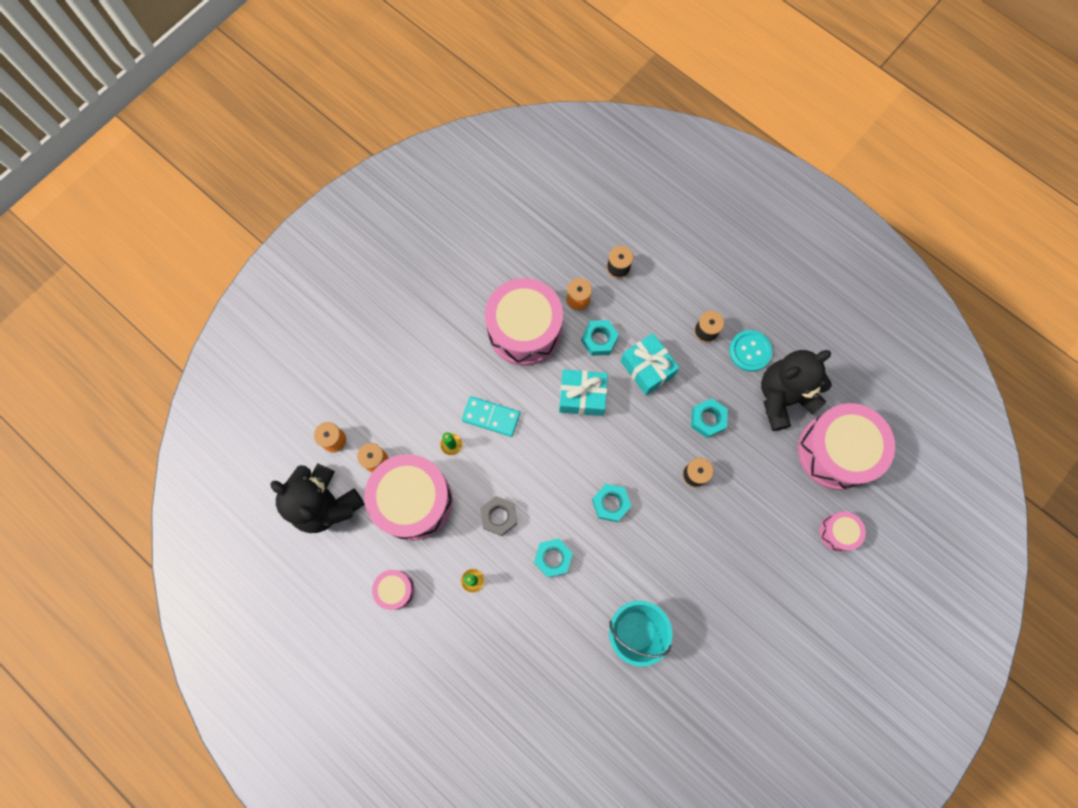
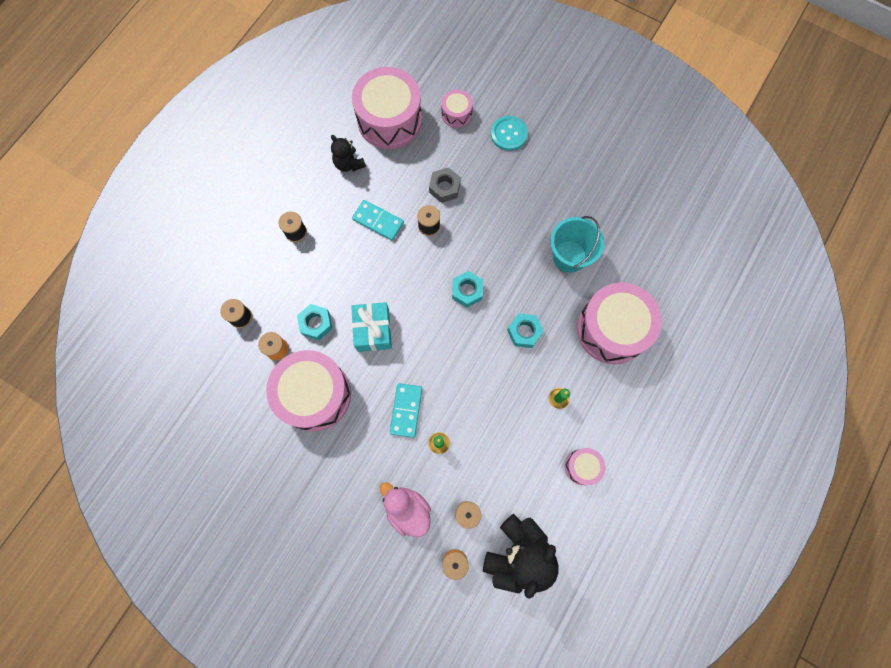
camera: 100 degrees left, 0 degrees up
pink drum [364,454,453,541] -> pink drum moved to [577,282,662,364]
grey nut [480,496,517,536] -> grey nut moved to [429,168,461,203]
turquoise gift [621,333,679,395] -> none
turquoise nut [691,398,728,438] -> turquoise domino [352,200,404,241]
turquoise button [729,330,773,372] -> turquoise button moved to [491,116,528,151]
black teddy bear [761,350,832,431] -> black teddy bear [331,135,366,172], size x0.54
none -> pink duck [380,482,431,537]

